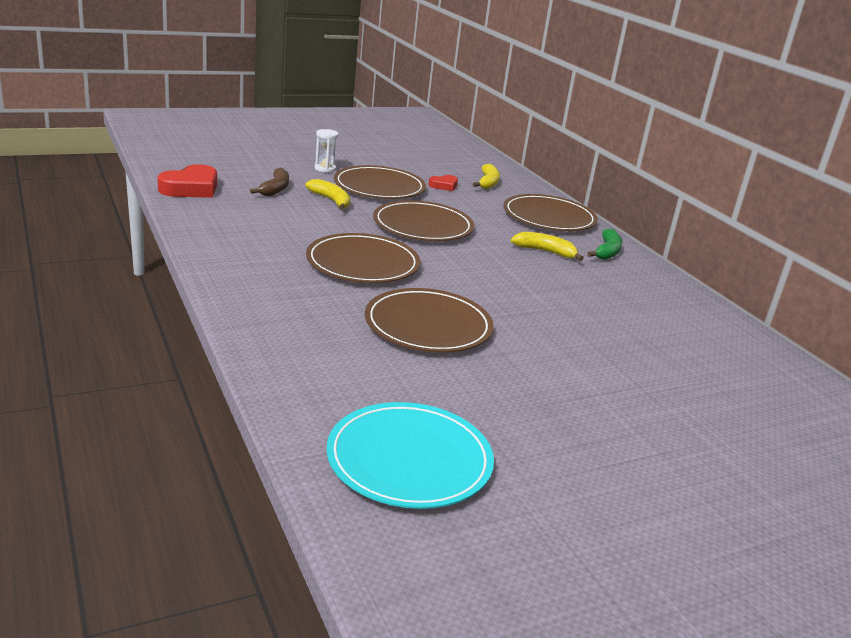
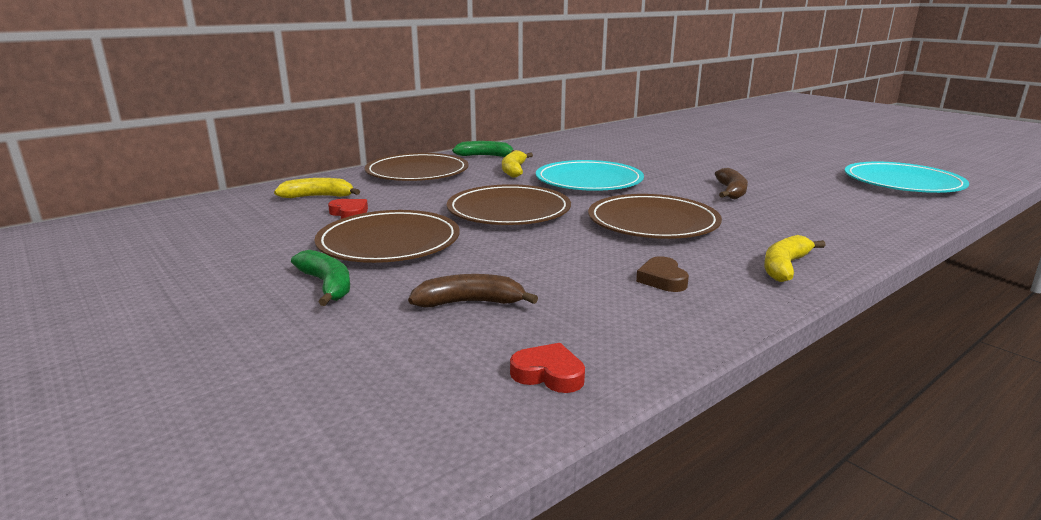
camera: 100 degrees left, 5 degrees down
red heart [157,164,217,198] -> red heart [510,343,585,393], size x0.54
yellow banana [305,179,350,210] -> yellow banana moved to [764,235,826,282]
white hourglass [315,129,339,173] -> green banana [291,250,350,306]
brown plate [365,288,494,353] -> brown banana [715,168,748,200]
none -> turquoise plate [536,160,644,191]
none -> brown heart [636,256,689,292]

